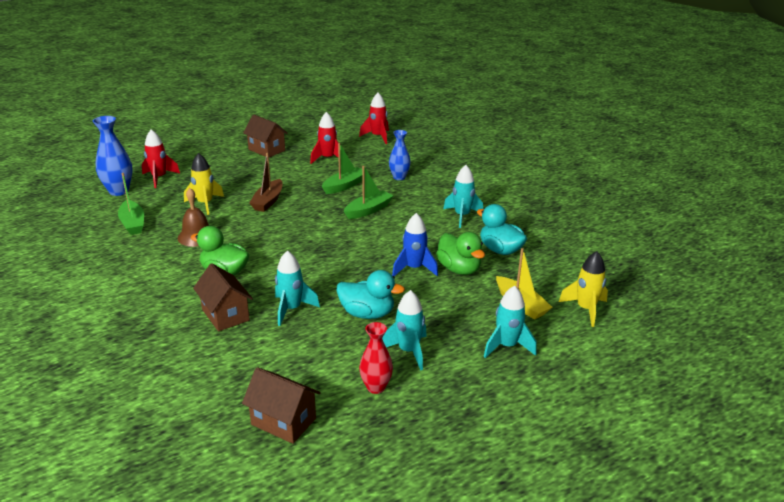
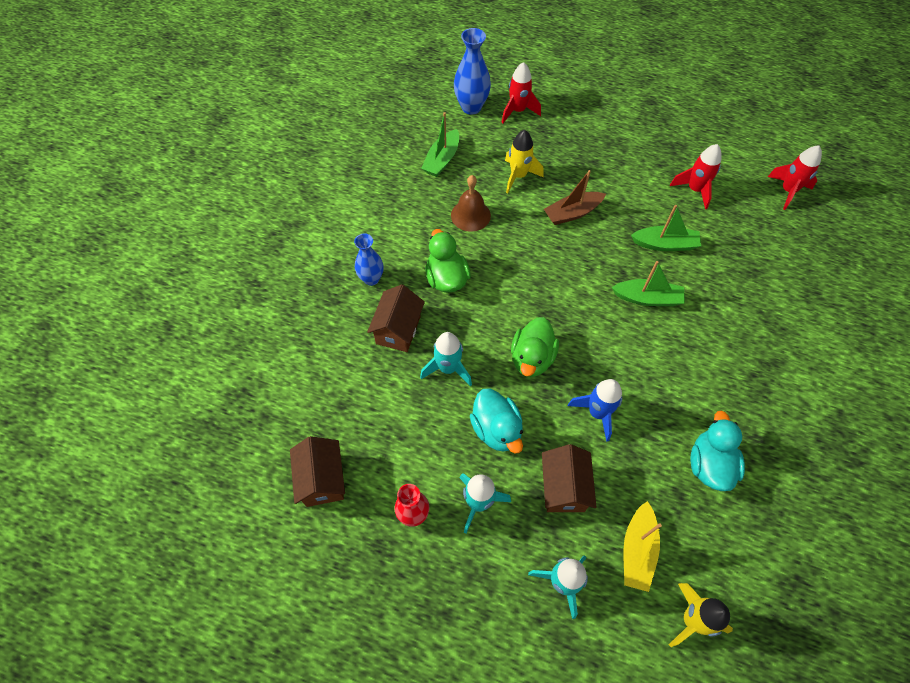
camera: 50 degrees right, 30 degrees up
brown house [243,115,288,157] -> brown house moved to [542,444,597,512]
blue vase [389,130,411,180] -> blue vase moved to [354,234,384,286]
green duck [436,232,485,275] -> green duck moved to [511,317,559,377]
turquoise rocket [443,165,483,228] -> none

